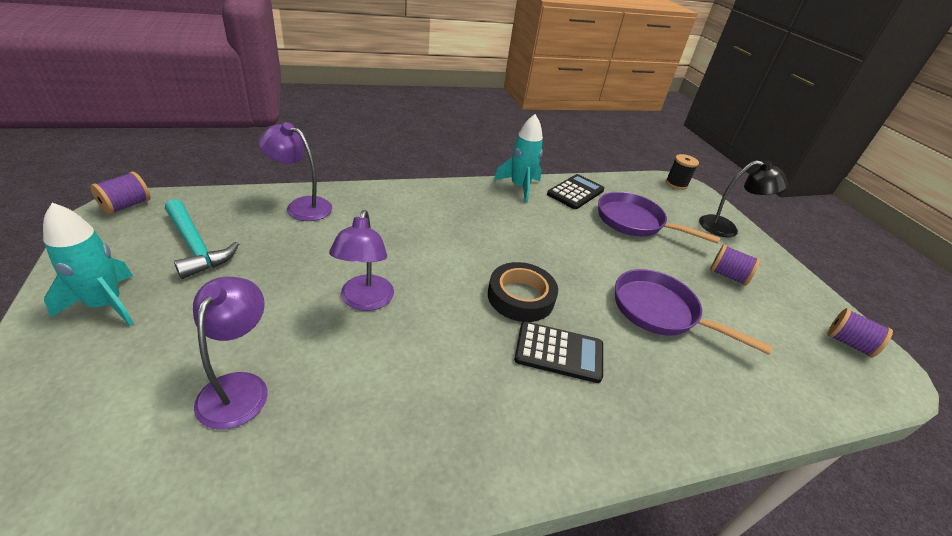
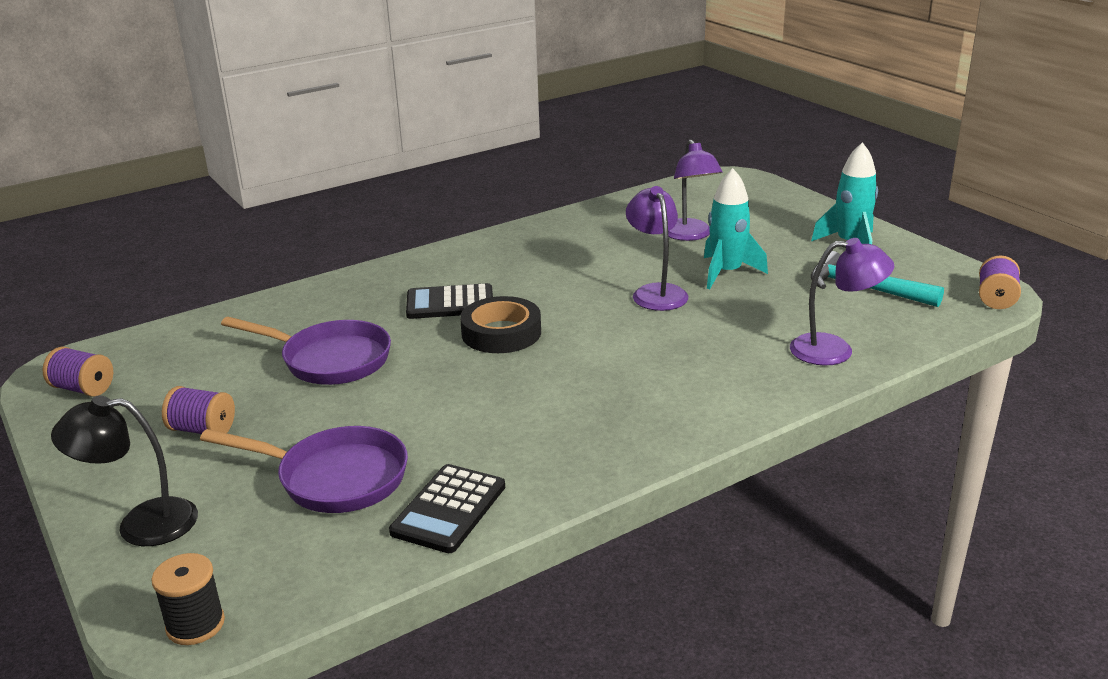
camera: 170 degrees right, 10 degrees down
turquoise rocket [494,114,543,203] -> turquoise rocket moved to [704,168,768,289]

